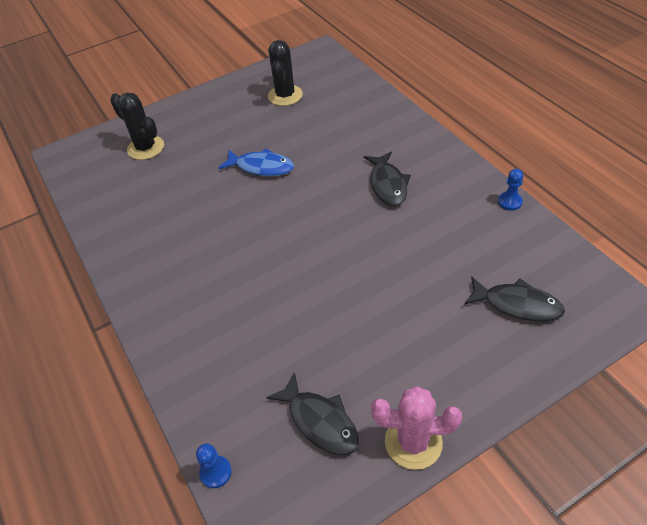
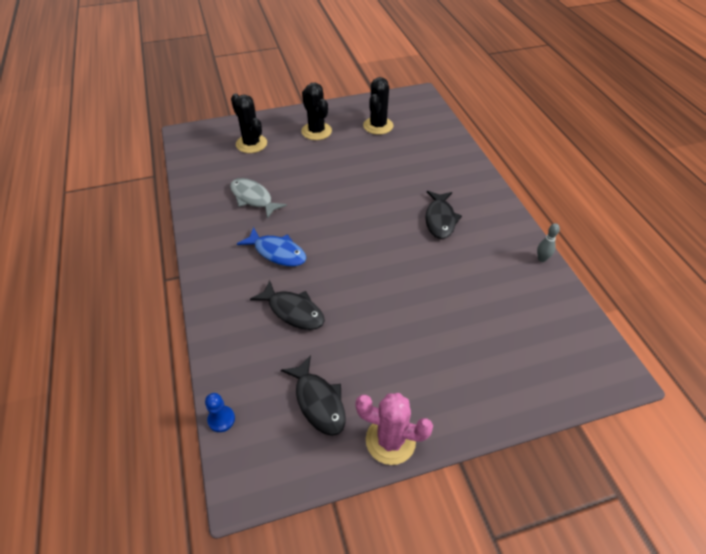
camera: 10 degrees right, 0 degrees up
blue fish [218,148,294,176] -> blue fish moved to [237,227,306,266]
black fish [464,276,565,322] -> black fish moved to [250,280,325,330]
blue pawn [498,169,523,211] -> grey bowling pin [537,223,560,262]
none -> grey fish [230,178,287,219]
none -> black cactus [301,83,332,140]

